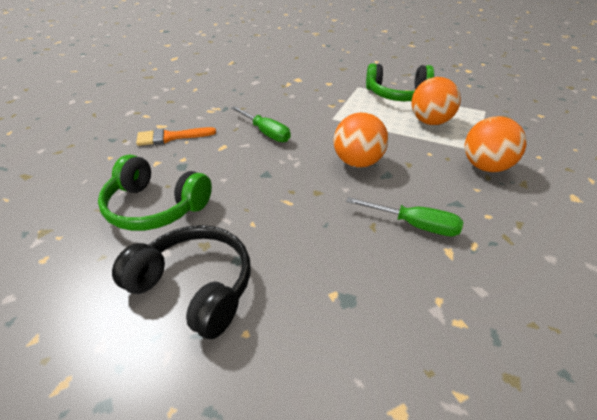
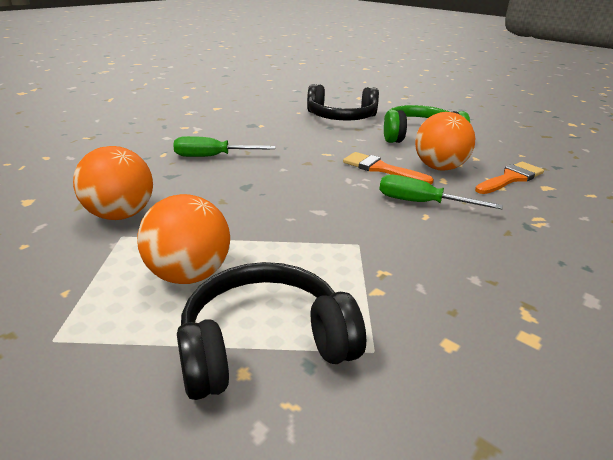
camera: 155 degrees right, 10 degrees down
orange ball [333,112,388,168] -> orange ball moved to [415,112,475,171]
green headphones [366,63,434,101] -> black headphones [177,262,366,400]
none -> orange brush [343,152,434,185]

